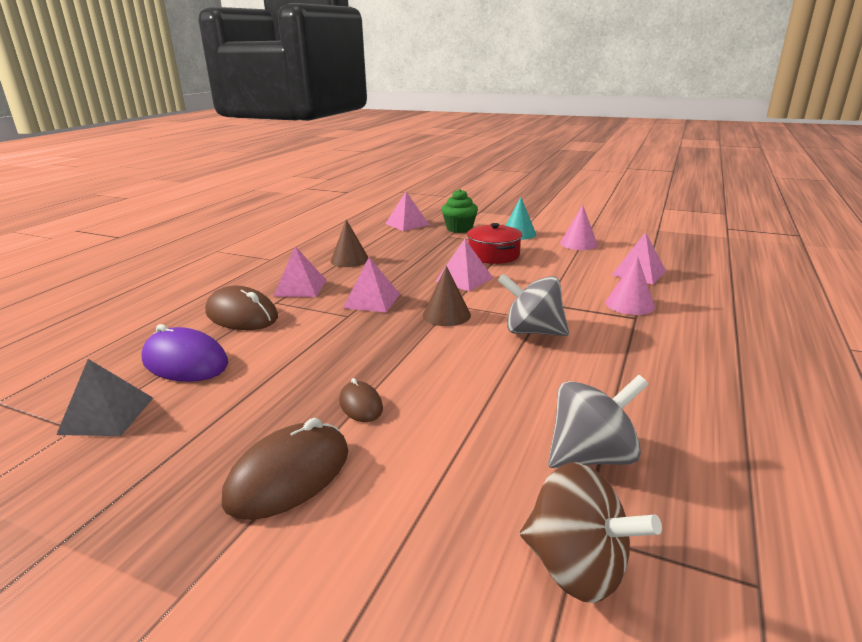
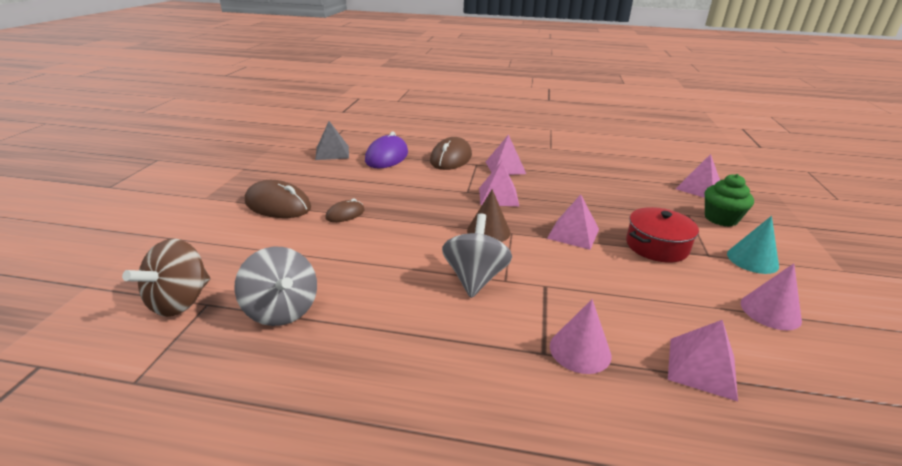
camera: 75 degrees right, 5 degrees up
brown cone [331,219,369,267] -> none

